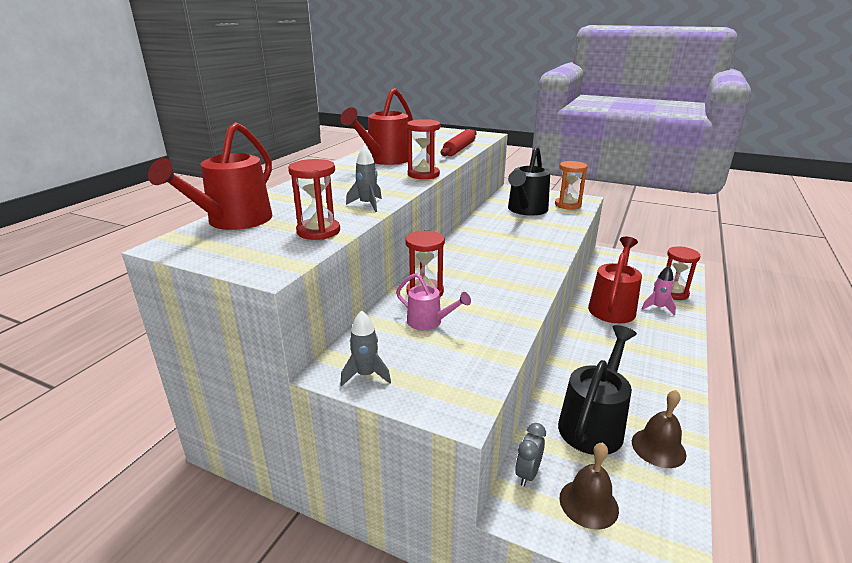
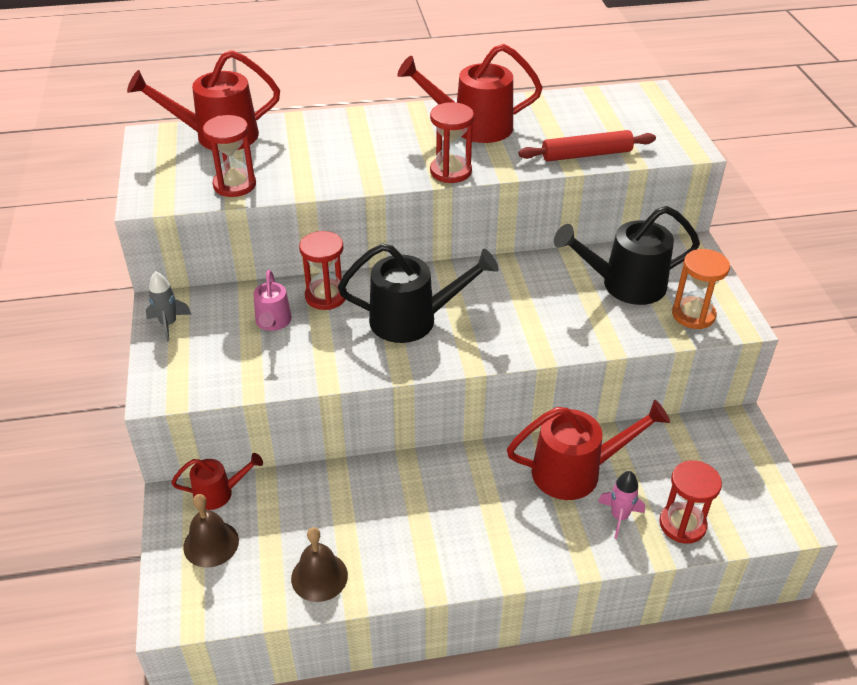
camera: 55 degrees right, 15 degrees up
grey rocket [346,145,382,212] -> none
grey clock [515,423,546,487] -> red watering can [171,453,263,510]
black watering can [558,325,637,455] -> black watering can moved to [338,243,499,343]

